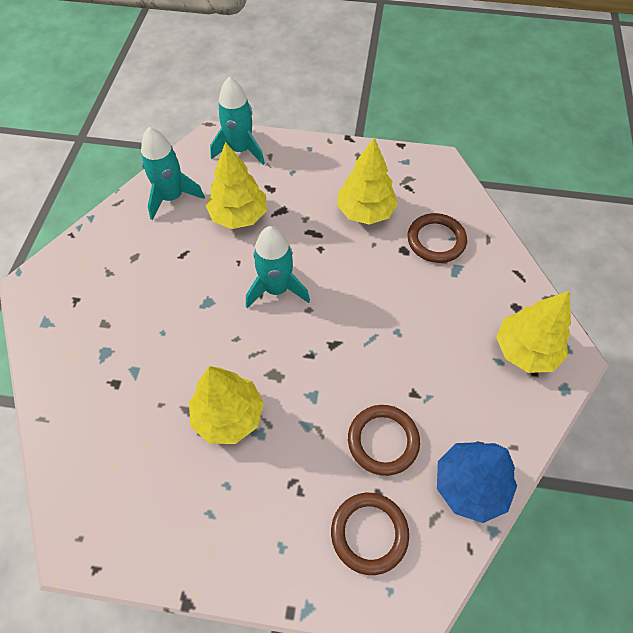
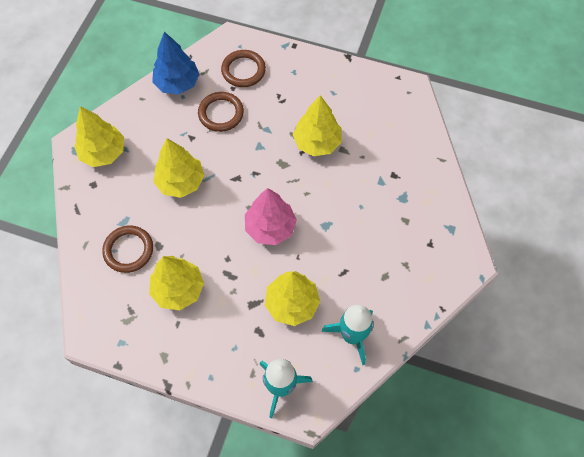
camera: 170 degrees left, 5 degrees up
turquoise rocket [246,226,310,308] -> pink tree [245,188,297,245]
none -> yellow tree [153,138,205,198]

